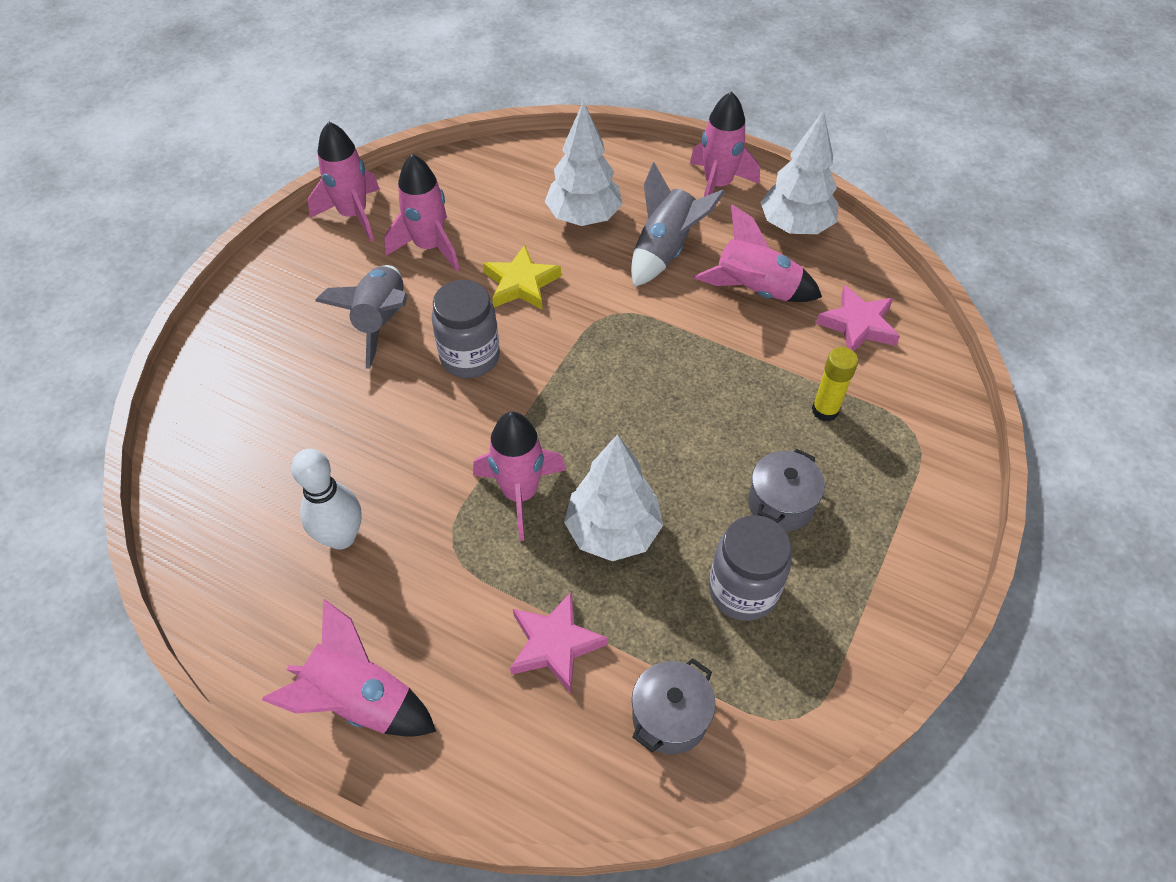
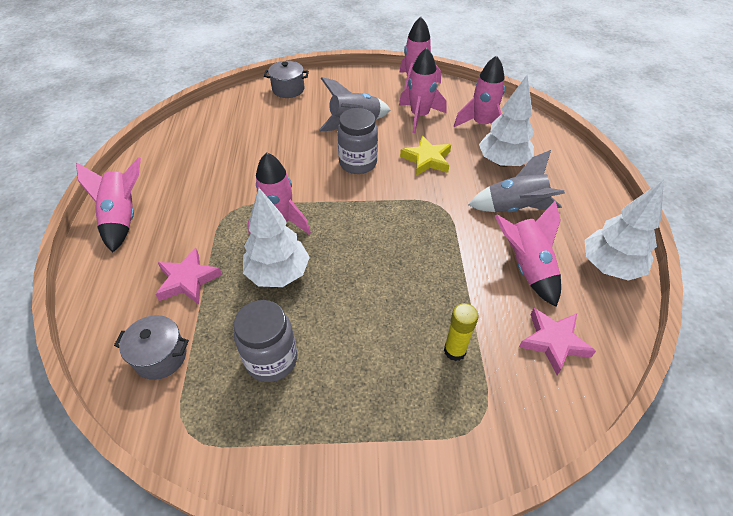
camera: 60 degrees right, 5 degrees down
white bowling pin [291,449,362,550] -> none
pink rocket [690,91,760,197] -> pink rocket moved to [454,56,505,127]
grey pot [748,449,825,532] -> grey pot moved to [264,61,309,98]

